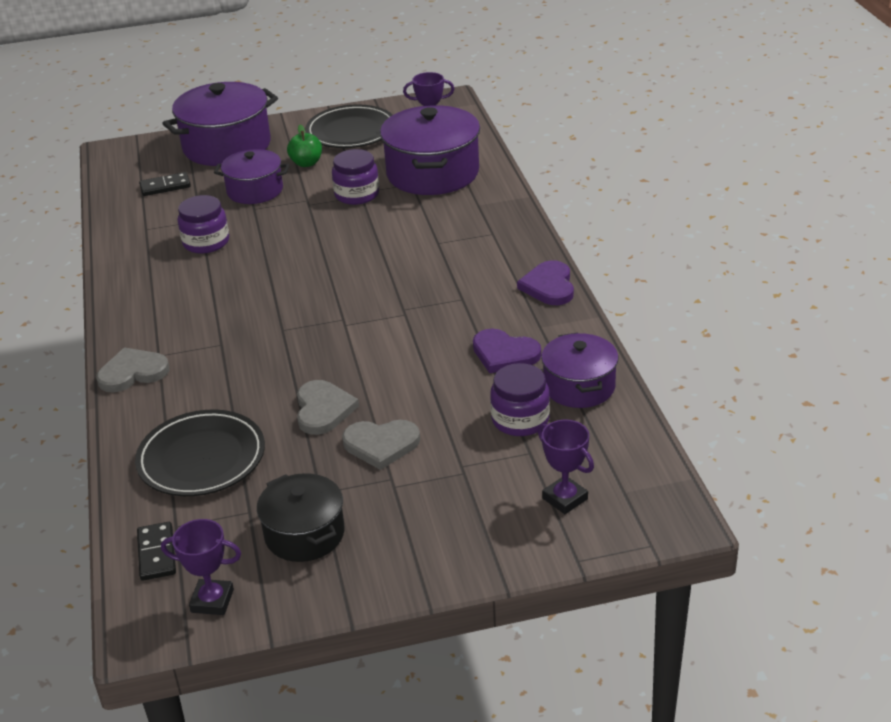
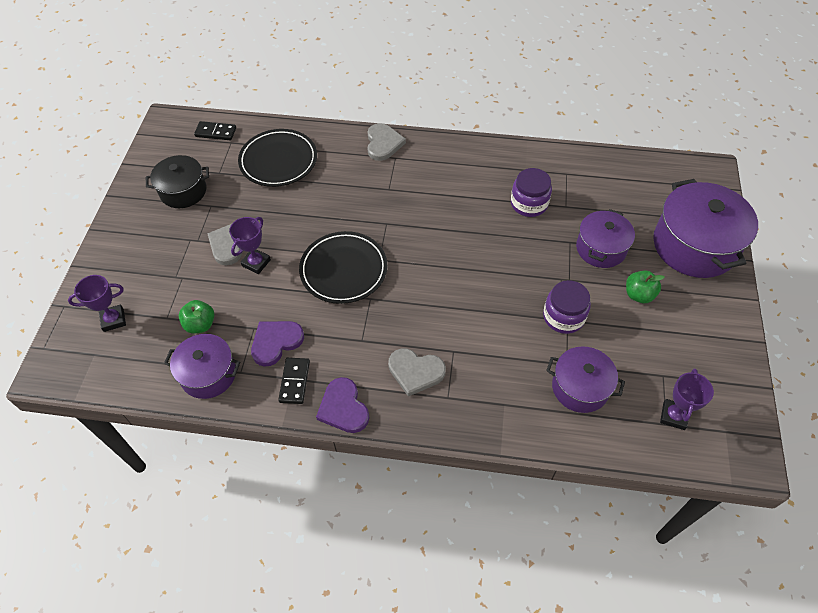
camera: 110 degrees right, 20 degrees up
black domino [139,172,191,196] -> black domino moved to [278,358,310,404]
purple trophy [161,519,241,615] -> purple trophy moved to [229,217,271,274]
grey heart [297,380,359,435] -> grey heart moved to [388,348,446,397]
black plate [305,104,393,148] -> black plate moved to [299,231,387,304]
purple pot [380,105,480,195] -> purple pot [546,346,625,413], size x0.60
purple jar [490,363,550,436] -> green apple [179,300,215,333]
purple heart [517,260,574,305] -> purple heart turned 135 degrees counterclockwise [316,377,369,433]

